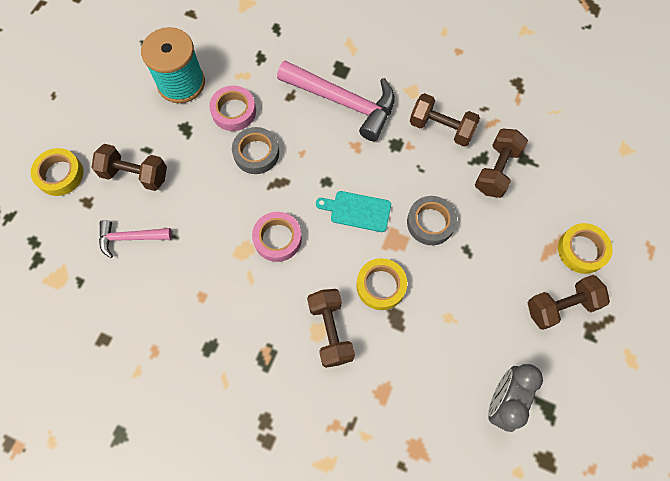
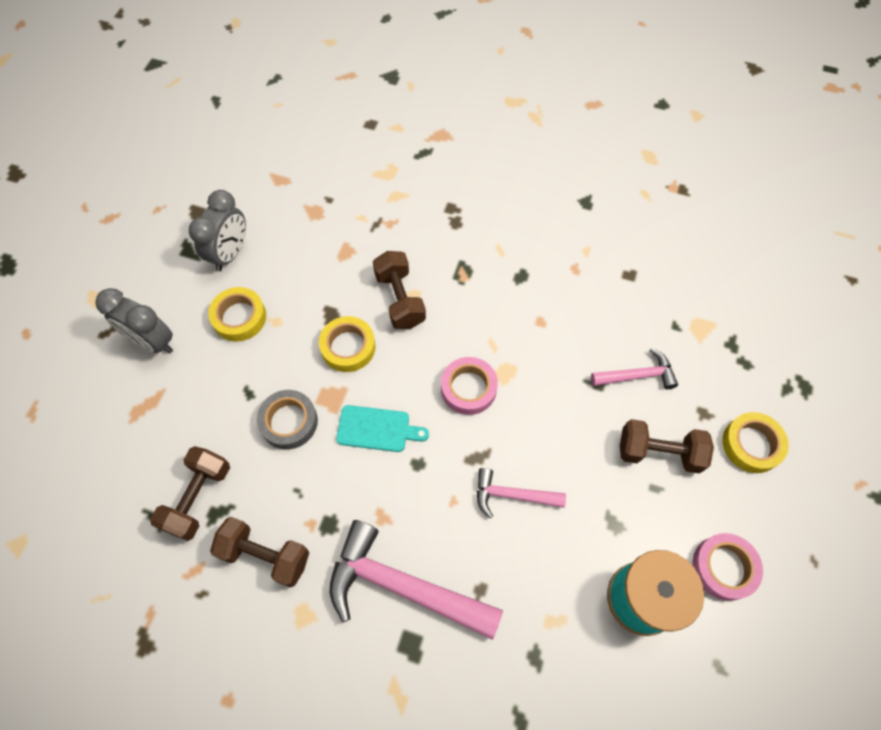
camera: 175 degrees right, 5 degrees down
pink tape [209,86,256,131] -> pink tape moved to [692,533,763,601]
grey tape [232,127,279,174] -> pink hammer [477,468,566,518]
brown dumbbell [528,275,610,330] -> grey clock [95,288,173,354]
yellow tape [558,223,613,274] -> yellow tape moved to [208,287,266,341]

